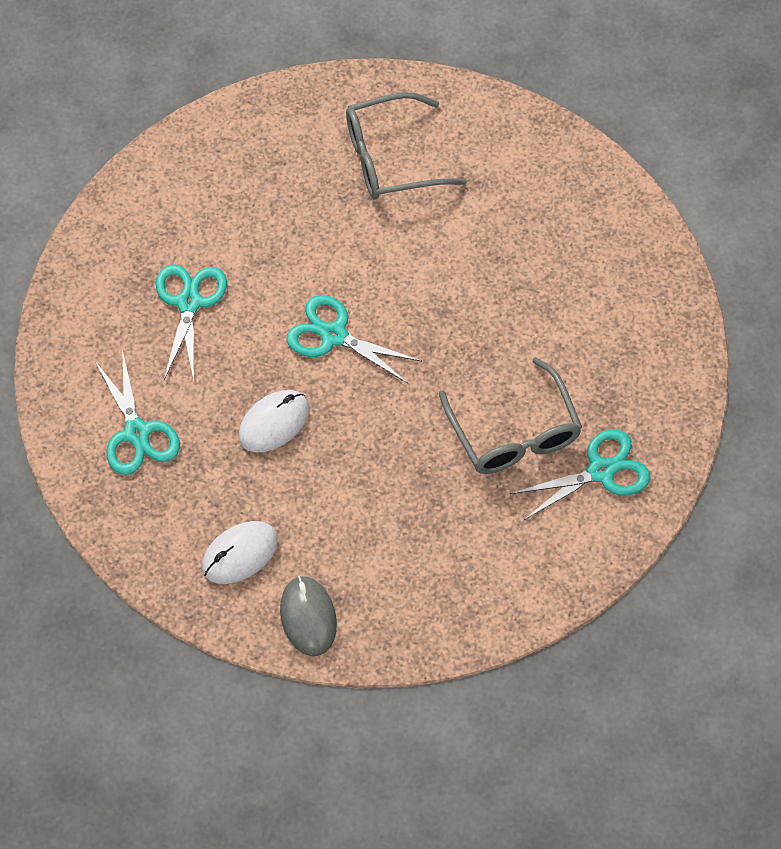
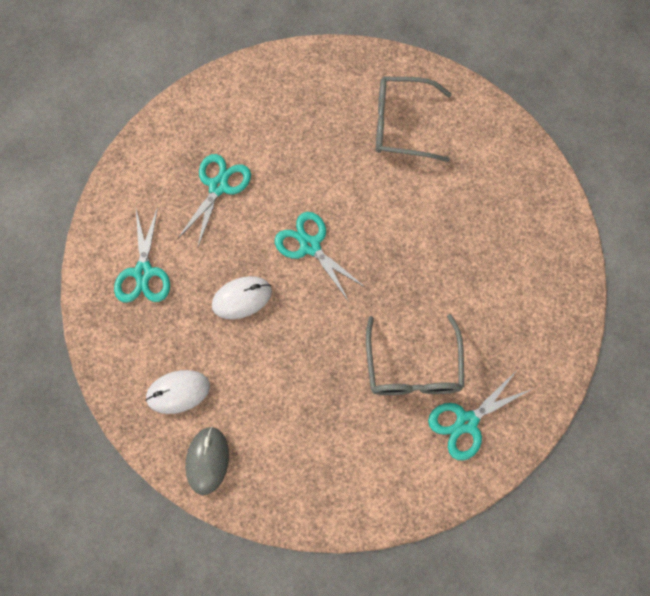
camera: 20 degrees right, 10 degrees up
turquoise scissors [510,429,650,520] -> turquoise scissors turned 150 degrees clockwise [428,370,532,460]

